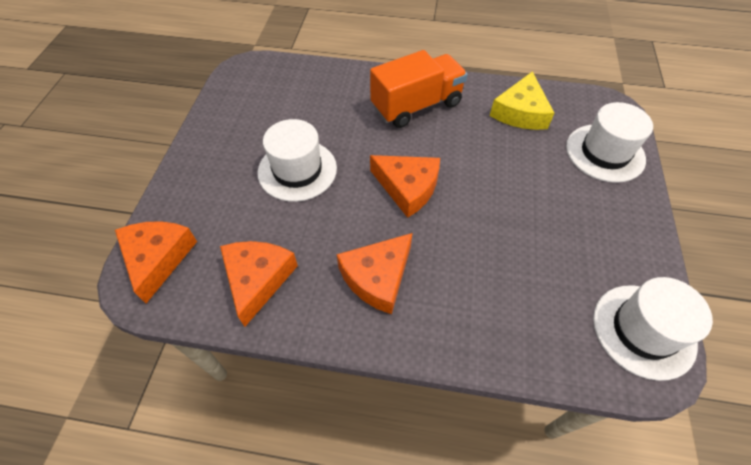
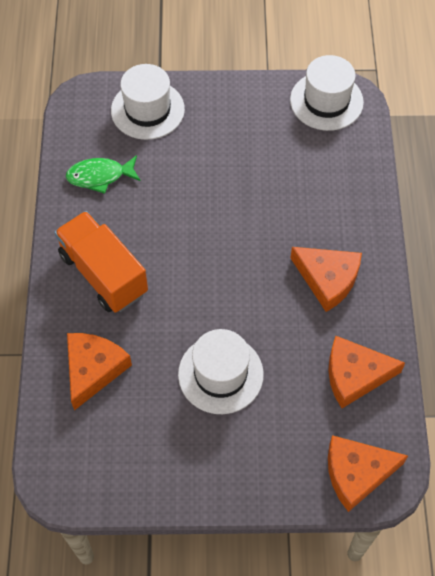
camera: 100 degrees left, 5 degrees up
orange cheese [370,155,440,218] -> orange cheese moved to [67,333,132,411]
yellow cheese [490,71,554,130] -> green fish [66,155,140,194]

